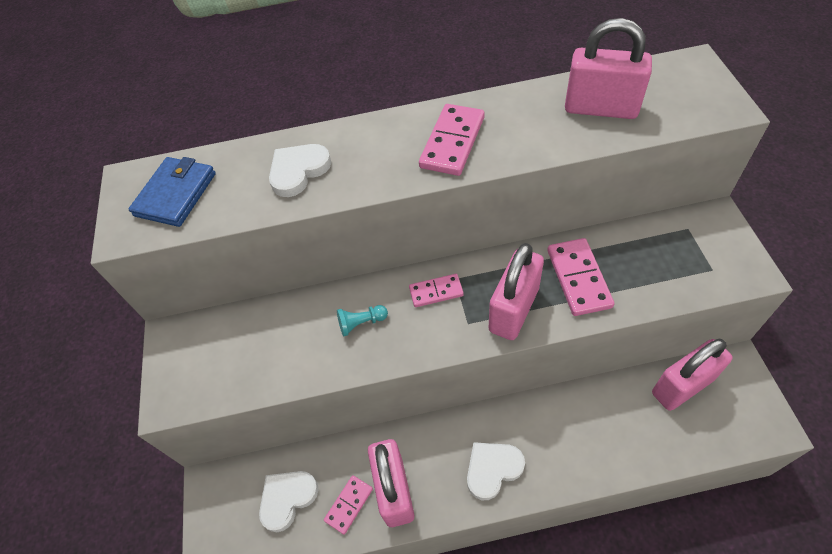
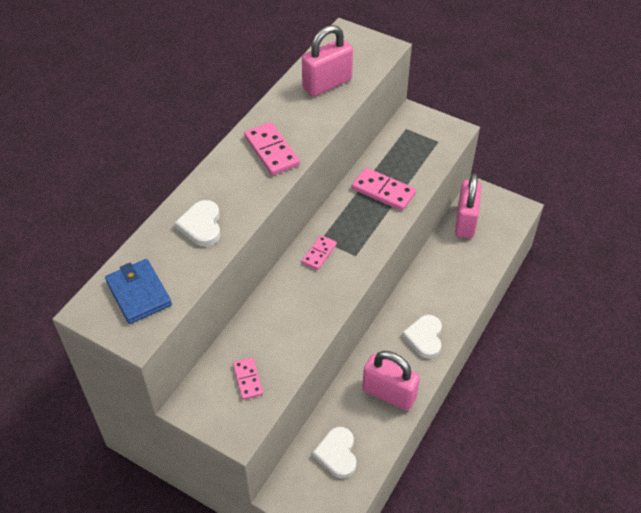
camera: 55 degrees left, 5 degrees down
pink domino [324,475,373,535] -> pink domino moved to [233,357,263,400]
turquoise pawn [337,305,388,337] -> none
pink padlock [489,243,544,340] -> none

